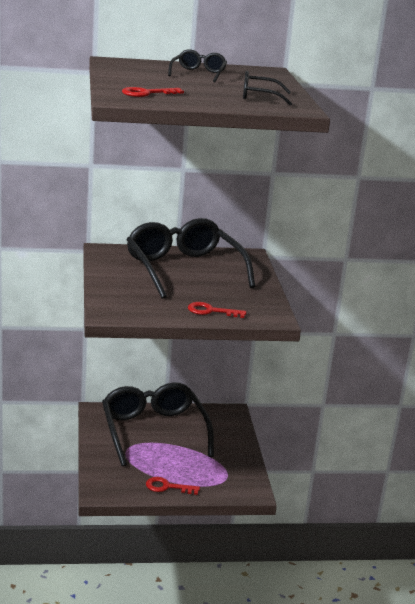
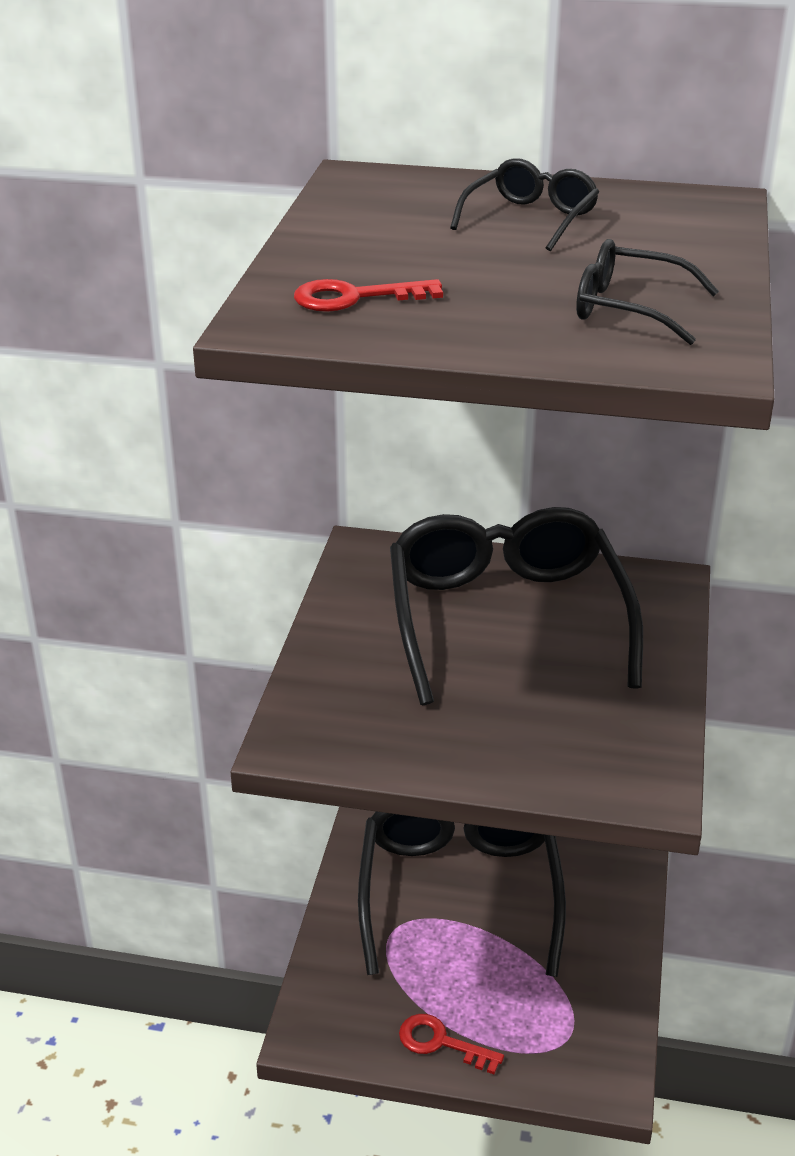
camera: 20 degrees right, 10 degrees up
red key [188,302,246,318] -> none

